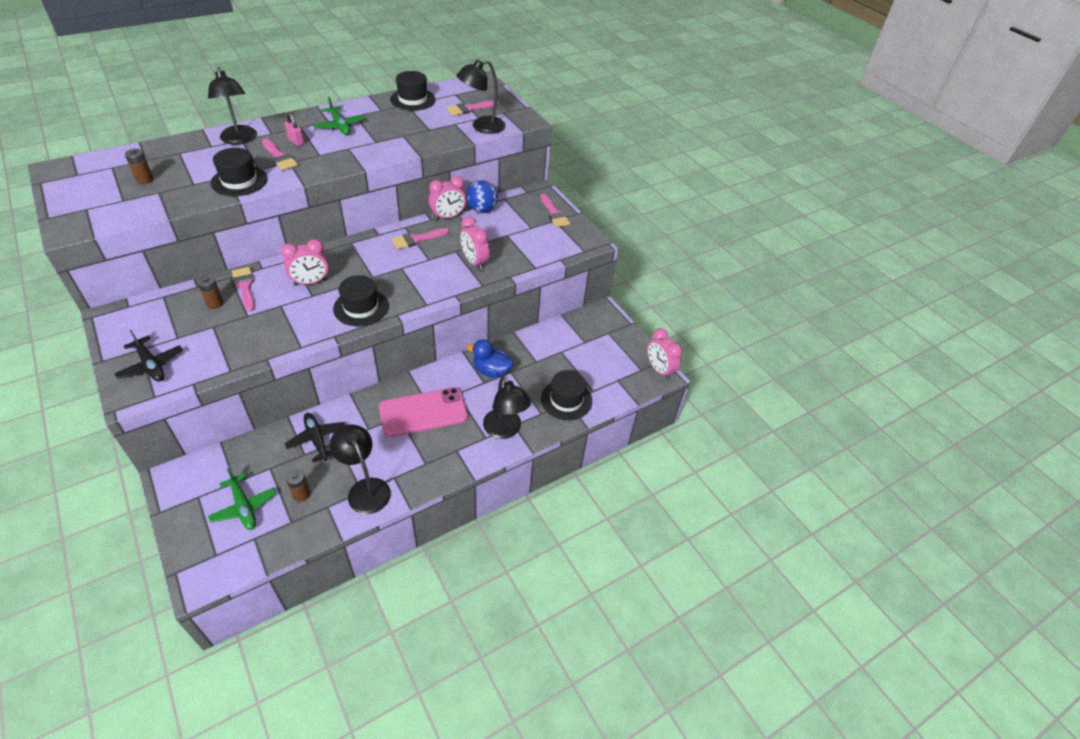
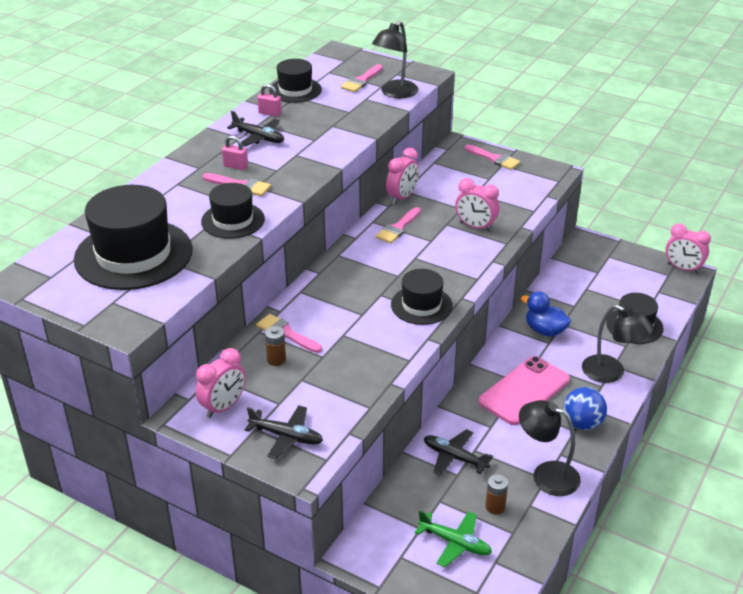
camera: 25 degrees left, 10 degrees down
brown battery [125,149,154,184] -> black hat [74,185,193,290]
black lamp [208,67,257,145] -> none
pink clock [281,239,329,286] -> pink clock moved to [196,348,246,418]
green plane [314,97,365,135] -> black plane [227,111,284,147]
blue ball [466,180,498,213] -> blue ball moved to [563,387,607,430]
blue duck [466,340,514,378] -> blue duck turned 45 degrees clockwise [521,291,571,337]
none -> pink padlock [257,84,282,117]

